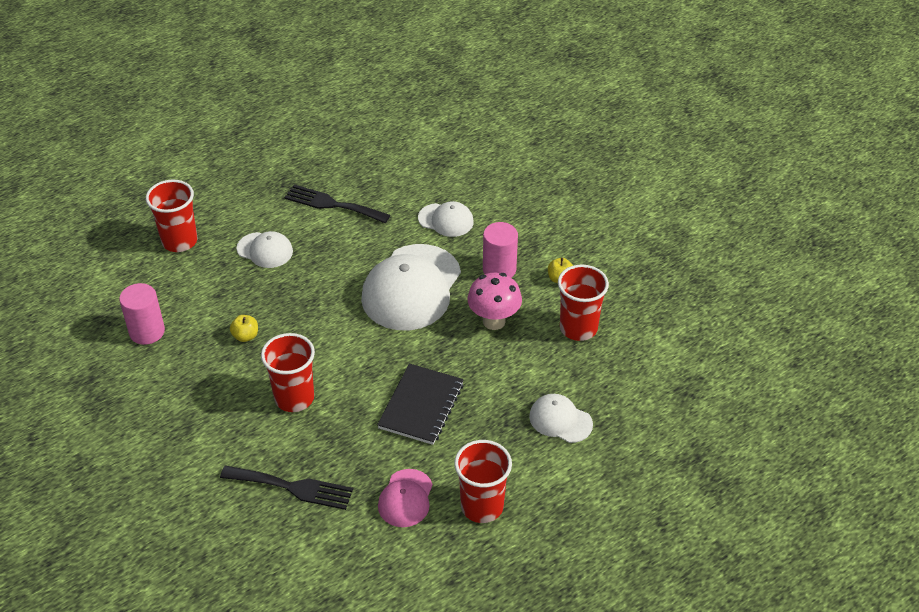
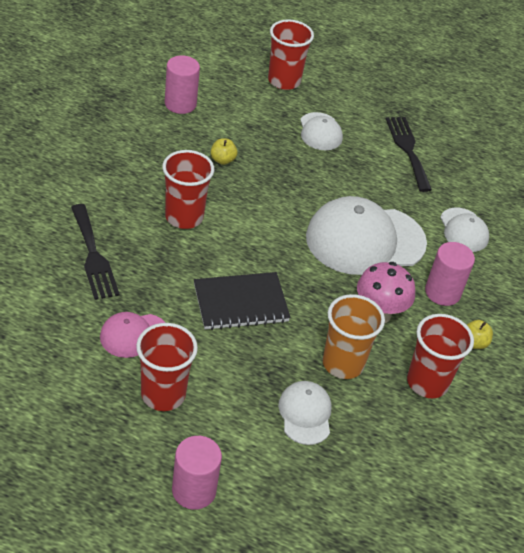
camera: 50 degrees right, 0 degrees up
none -> pink cylinder [172,436,222,510]
none -> orange cup [323,294,385,379]

